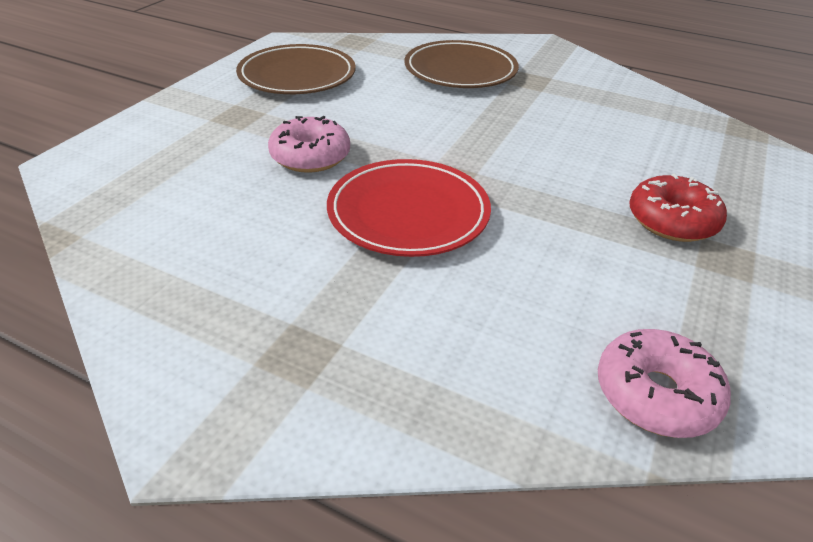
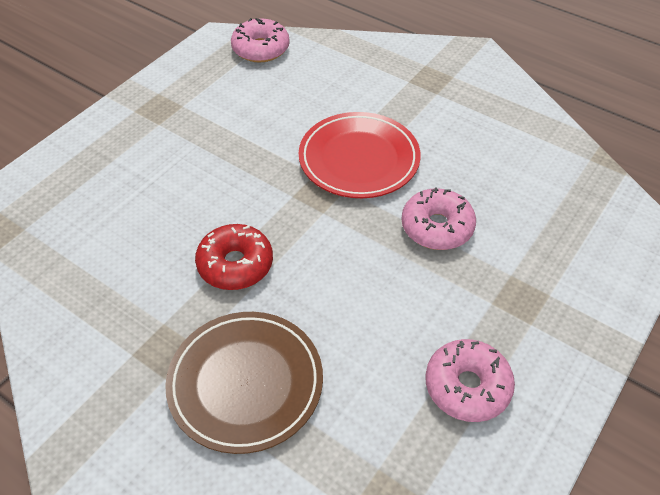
camera: 170 degrees left, 10 degrees up
brown plate [236,44,356,94] -> pink donut [425,339,515,422]
red donut [629,173,727,242] -> red donut moved to [195,224,273,290]

